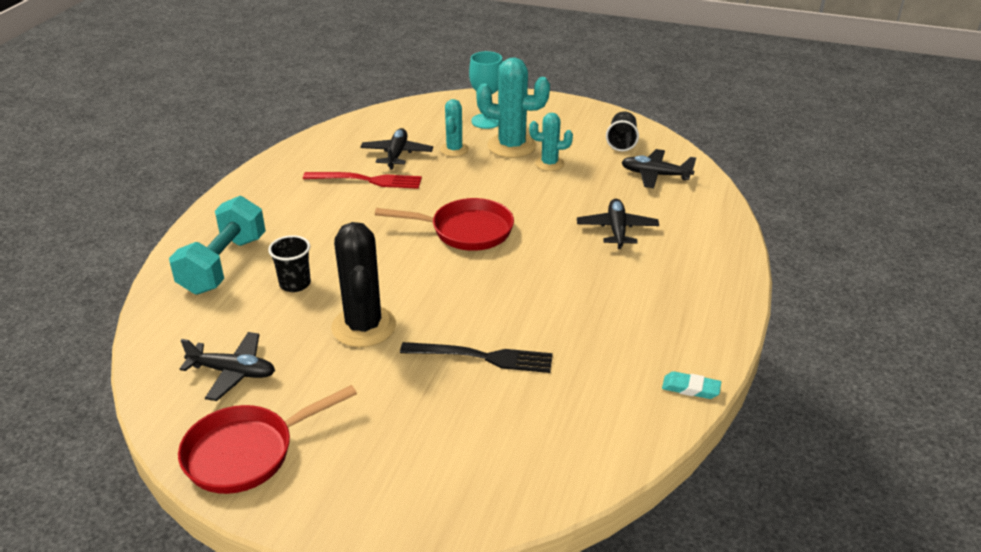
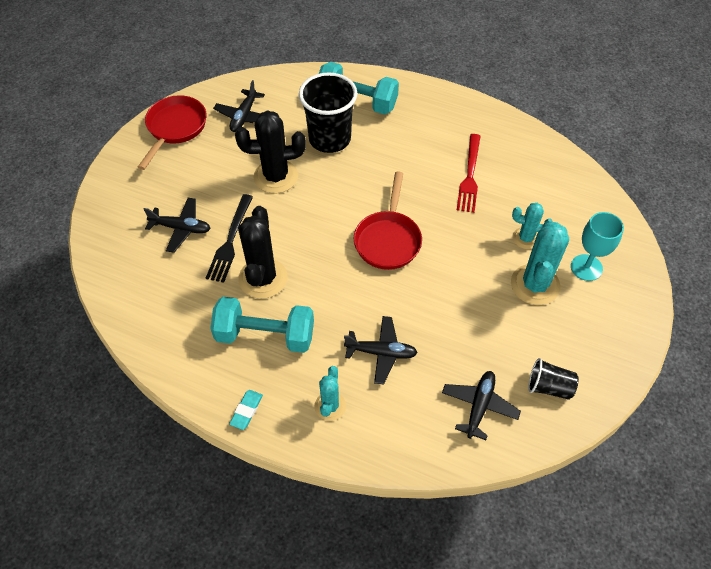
camera: 95 degrees right, 20 degrees up
red pan [178,385,357,494] -> red pan turned 45 degrees clockwise [138,95,207,170]
black cup [268,235,311,292] -> black cup [299,72,357,153], size x1.92
black plane [360,128,433,169] -> black plane moved to [144,198,211,253]
turquoise cactus [529,113,573,171] -> turquoise cactus moved to [314,366,346,421]
turquoise eraser [662,371,721,399] -> turquoise eraser moved to [229,390,263,430]
none -> turquoise dumbbell [210,297,314,353]
none -> black cactus [238,206,287,299]

